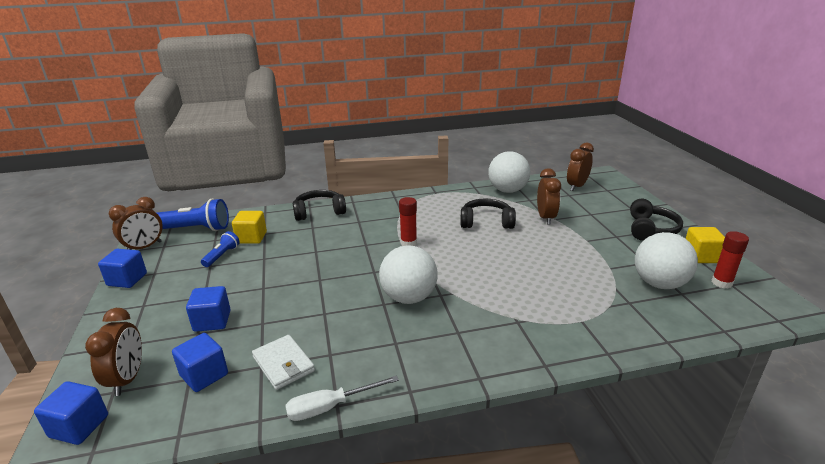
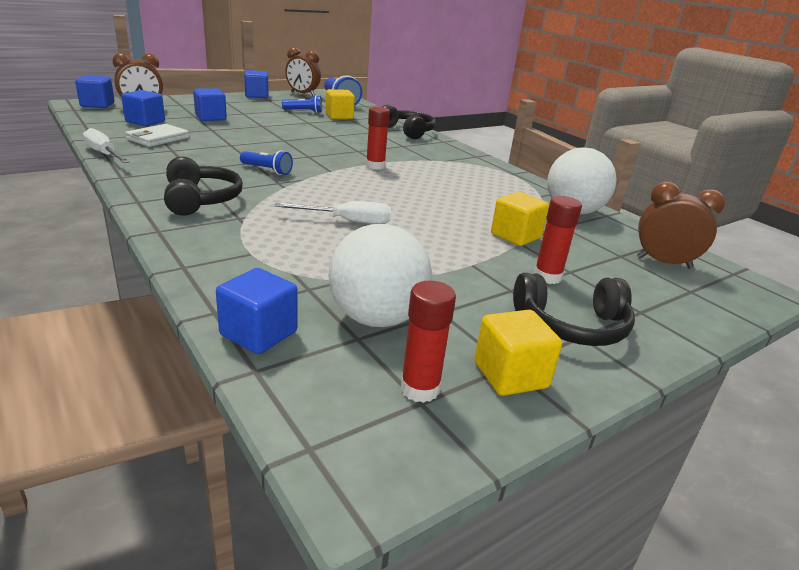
camera: 65 degrees right, 0 degrees up
white ball [379,245,437,304] -> blue flashlight [240,150,293,175]
black headphones [461,199,516,229] -> black headphones moved to [164,156,243,216]
brown clock [537,168,561,225] -> yellow cube [491,192,549,246]
none -> blue cube [216,268,297,354]
none -> white screwdriver [275,201,391,224]
none -> red glue stick [534,196,582,284]

